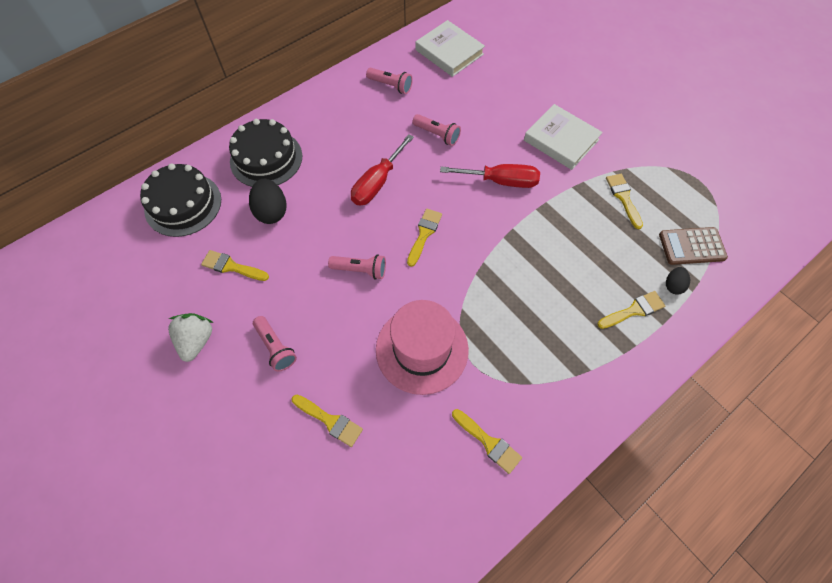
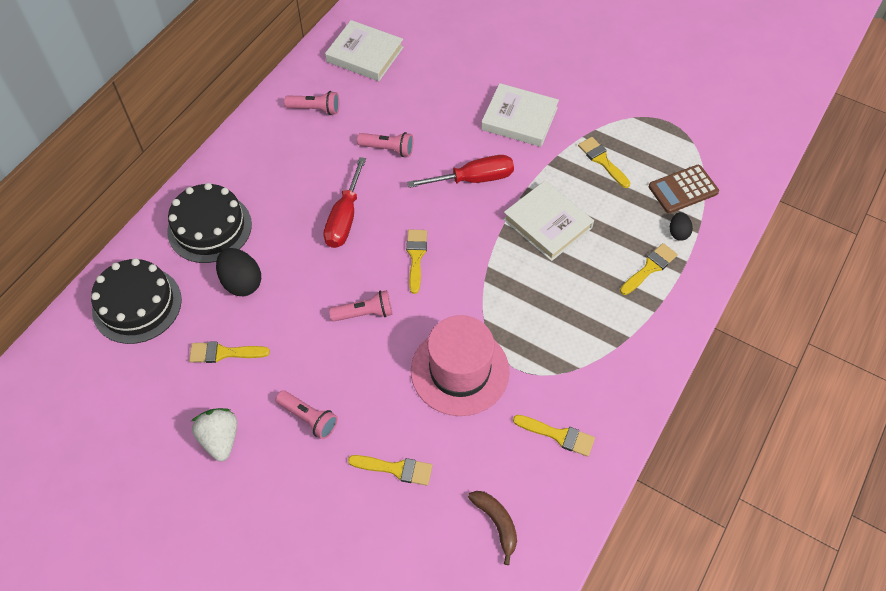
camera: 20 degrees left, 5 degrees down
none -> brown banana [468,491,517,565]
none -> white book [503,181,594,261]

